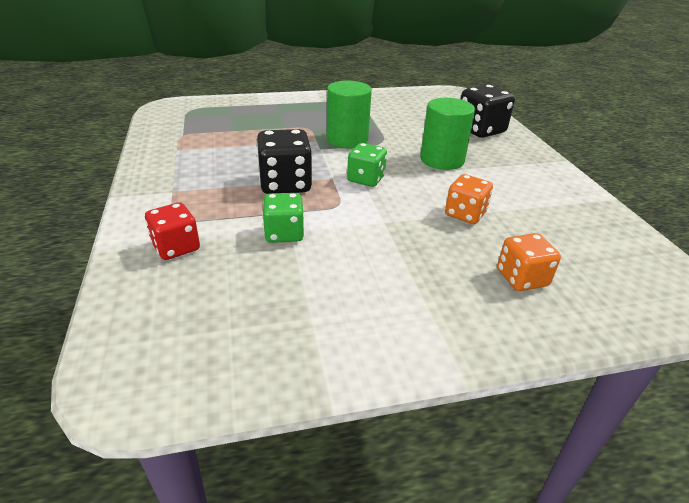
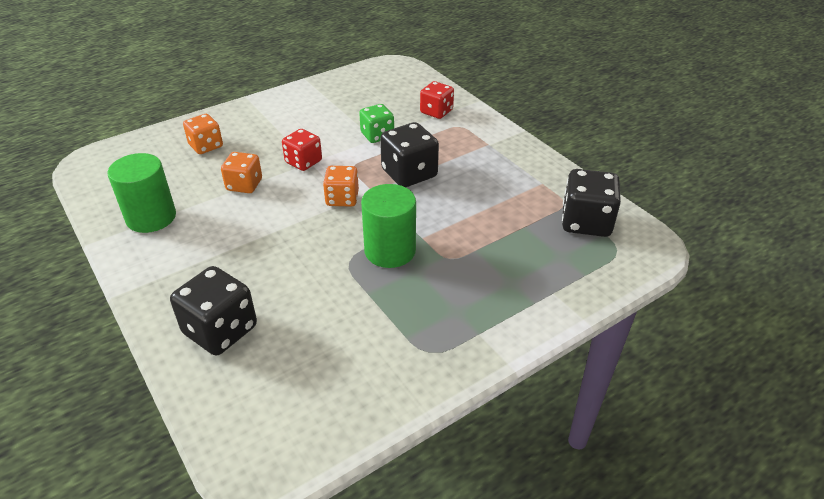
camera: 160 degrees right, 5 degrees up
green dice [347,143,387,187] -> orange dice [323,166,359,207]
green cylinder [420,98,475,170] -> green cylinder moved to [108,153,176,233]
none -> red dice [282,129,322,171]
none -> black dice [562,169,621,237]

